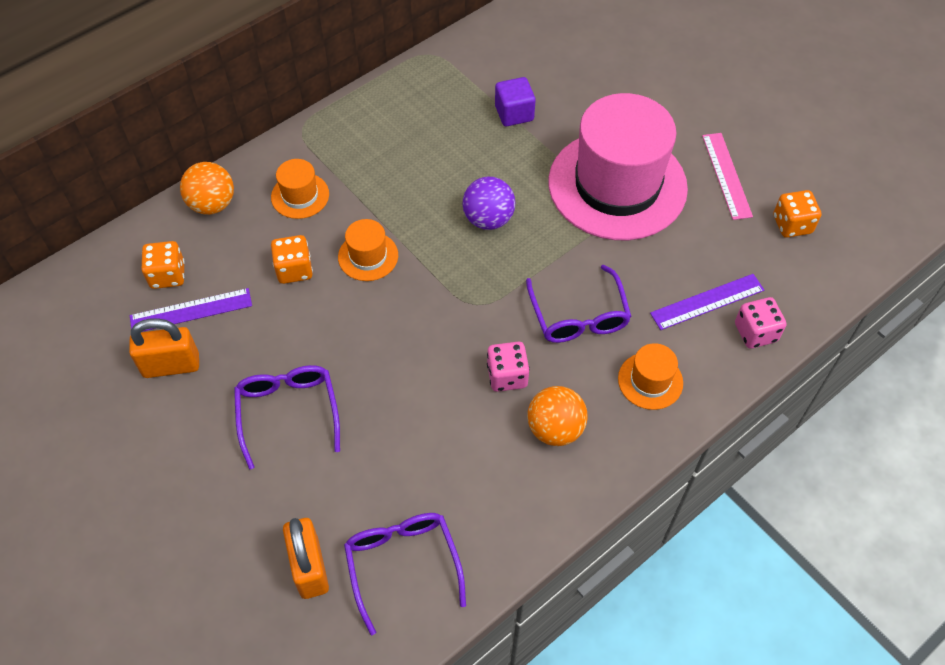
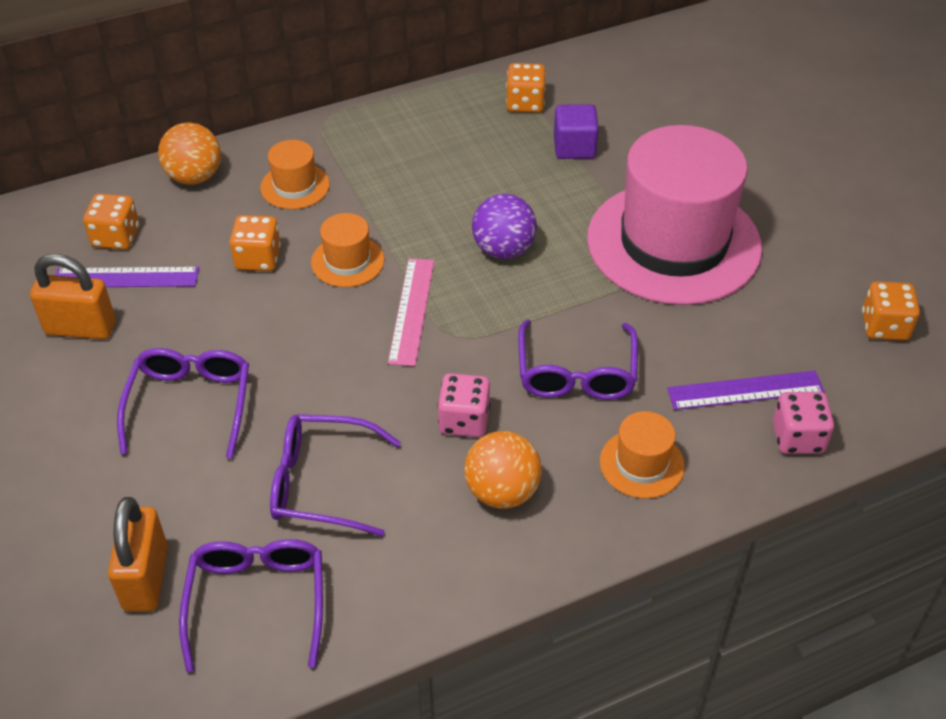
camera: 15 degrees right, 10 degrees down
pink ruler [702,133,753,220] -> pink ruler moved to [388,258,434,366]
none -> purple glasses [270,414,401,537]
none -> orange dice [506,63,546,113]

